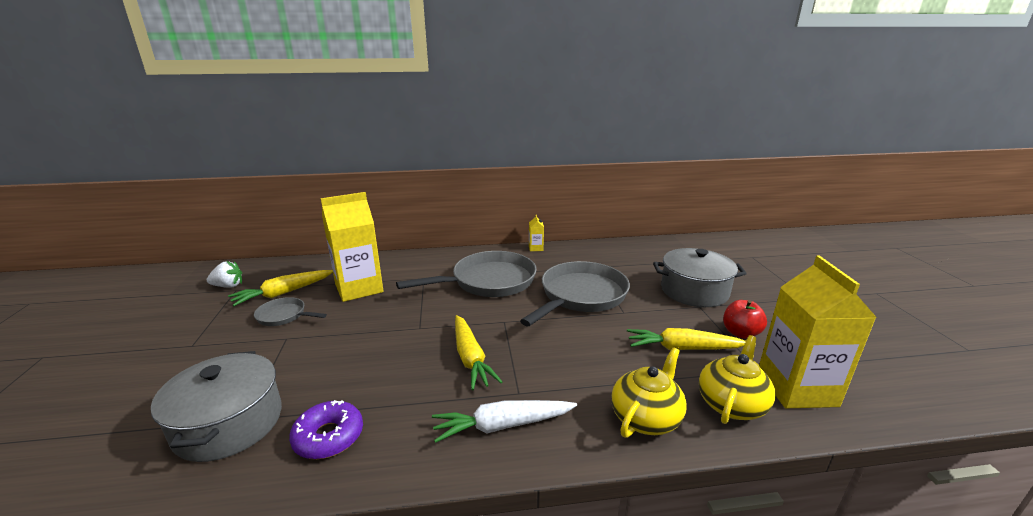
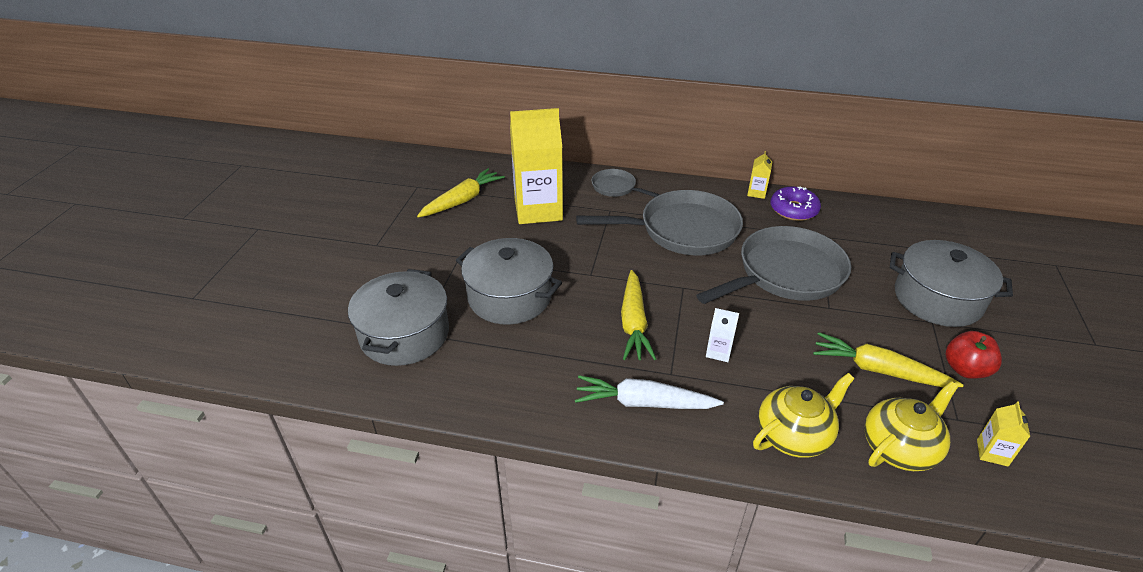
camera: 20 degrees right, 15 degrees up
white strawberry [207,261,242,288] -> none
yellow carrot [228,270,333,306] -> yellow carrot turned 150 degrees clockwise [417,168,505,218]
grey pan [254,297,327,326] -> grey pan moved to [591,169,660,197]
purple donut [289,400,363,459] -> purple donut moved to [771,186,821,221]
yellow carton [759,256,877,408] -> yellow carton [977,401,1030,467], size x0.41
none -> grey pot [456,238,562,325]
none -> white carton [706,308,739,362]

